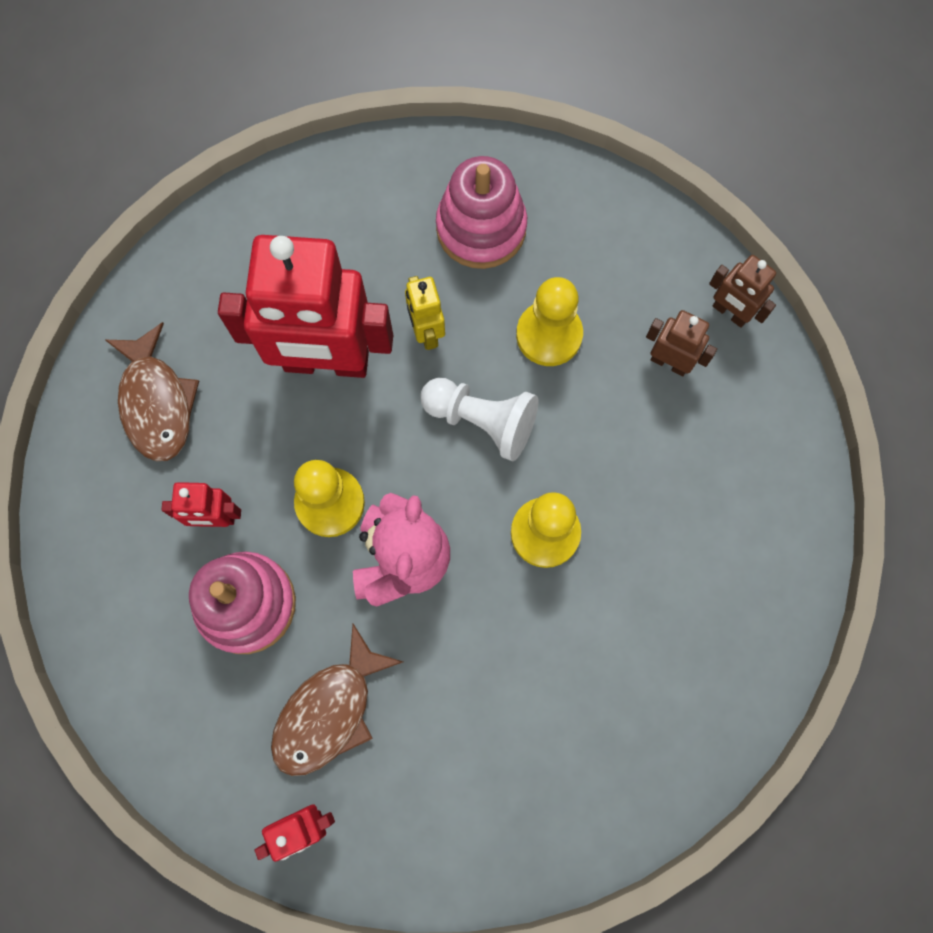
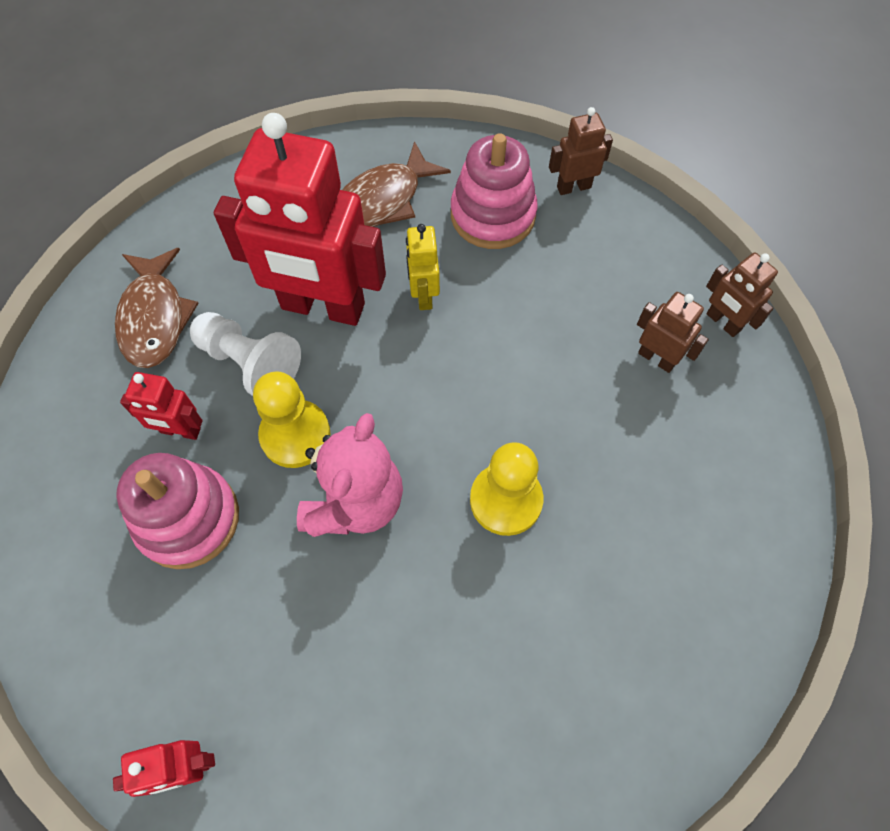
camera: 10 degrees right, 10 degrees down
brown fish [271,624,403,776] -> brown fish moved to [342,141,451,227]
white pawn [420,378,538,461] -> white pawn moved to [190,312,301,396]
yellow pawn [516,277,583,366] -> none
none -> brown robot [549,107,613,195]

